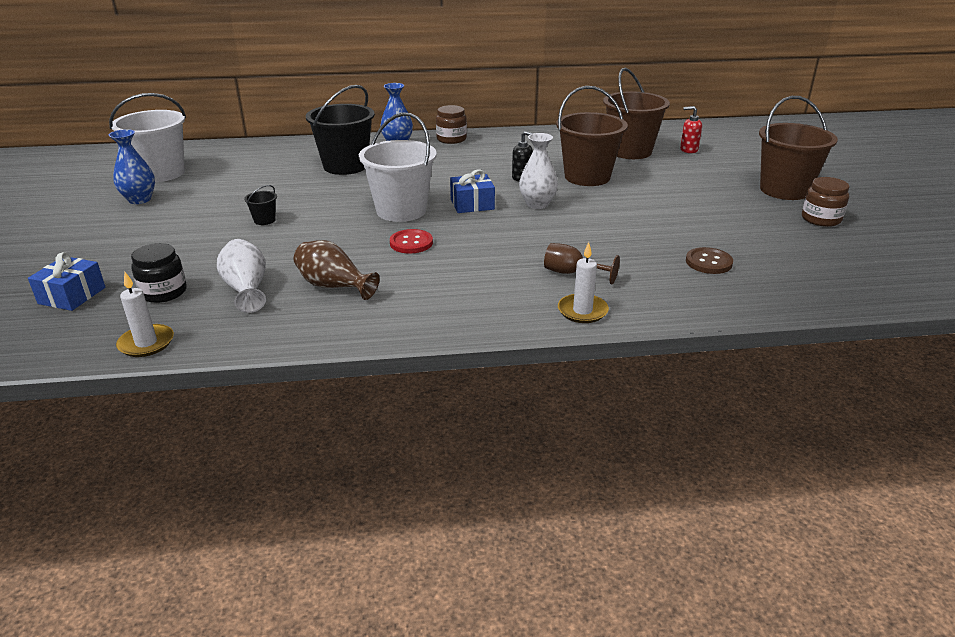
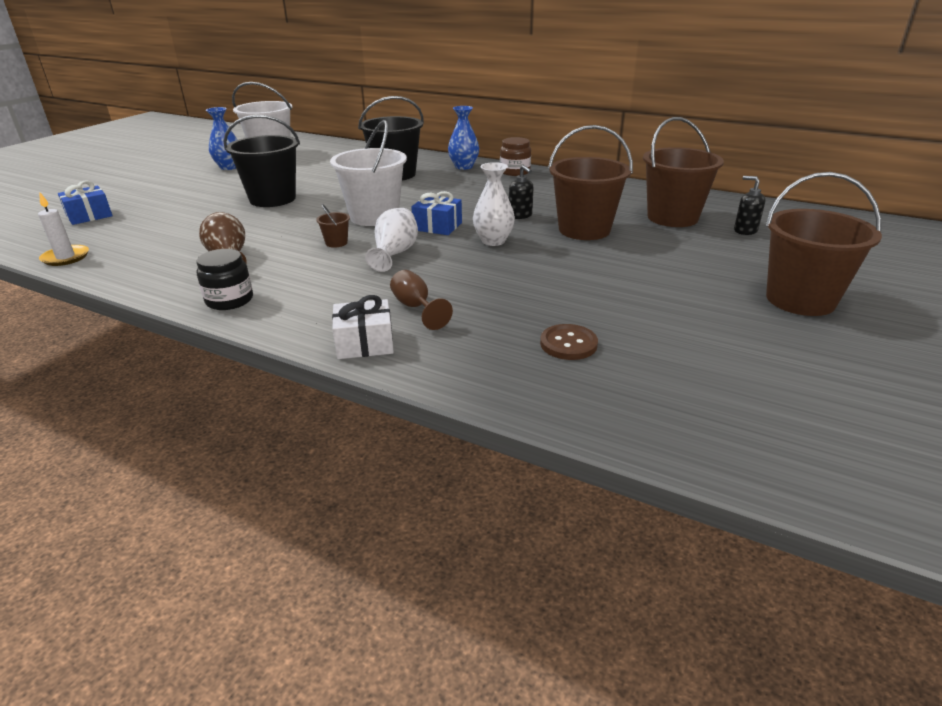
camera: 35 degrees right, 0 degrees up
black jar [131,243,187,303] -> black jar moved to [197,249,253,310]
white vase [217,239,266,313] -> white vase moved to [365,208,418,272]
black bucket [244,185,277,225] -> black bucket [224,115,300,207], size x2.44
red button [390,229,433,254] -> brown bucket [316,204,350,248]
white candle [558,242,609,323] -> white gift [332,295,394,359]
red soap dispenser [680,106,702,153] -> black soap dispenser [734,176,766,235]
brown jar [802,177,849,227] -> none

